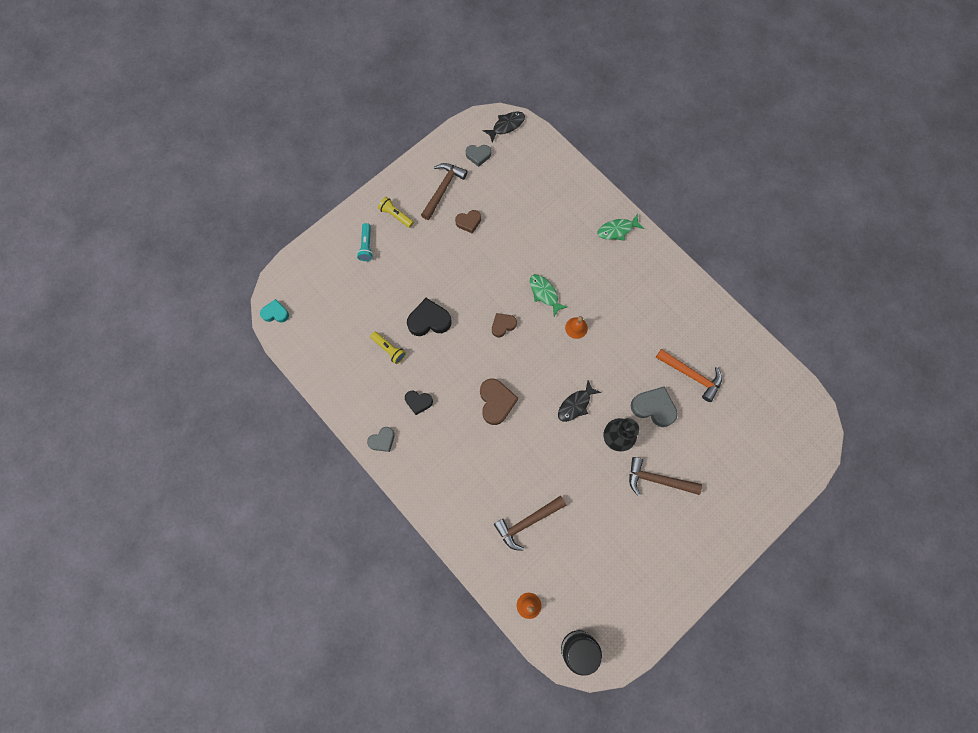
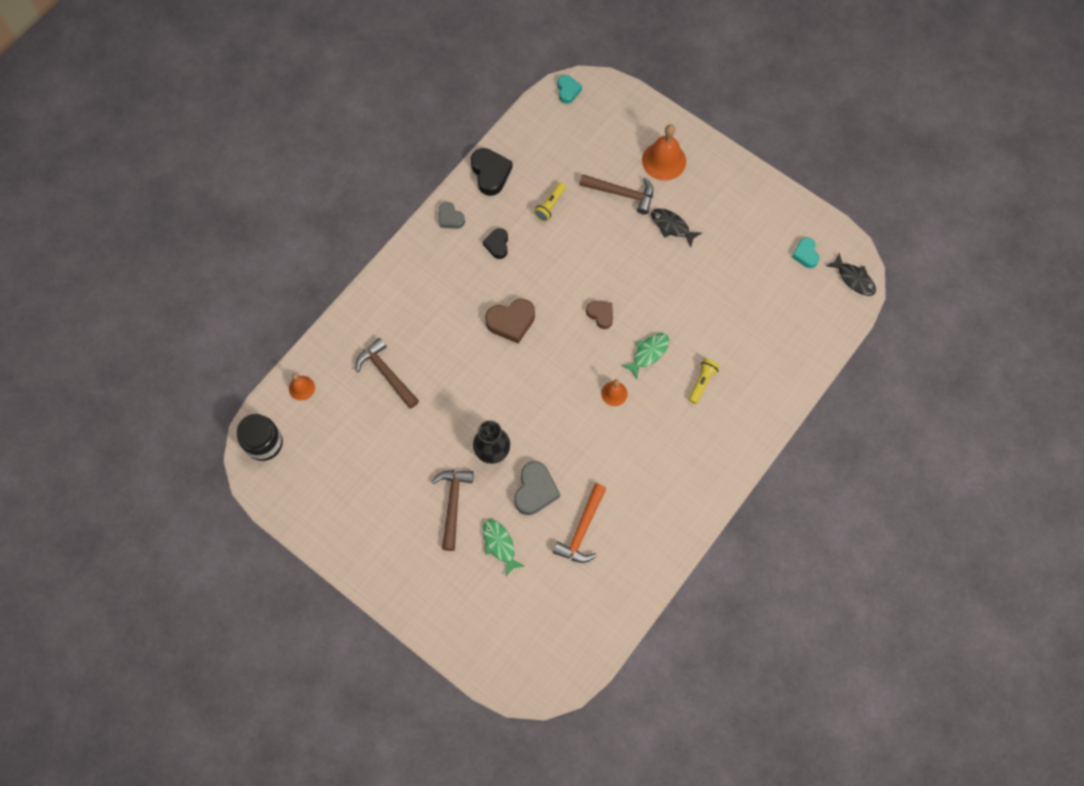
camera: 80 degrees right, 5 degrees down
turquoise flashlight [357,223,373,261] -> orange bell [642,124,686,180]
yellow flashlight [378,197,414,228] -> yellow flashlight moved to [689,359,720,404]
black heart [407,298,452,336] -> black heart moved to [471,148,513,196]
brown hammer [421,163,468,220] -> brown hammer moved to [579,174,653,215]
brown heart [455,210,481,233] -> none
grey heart [466,145,491,167] -> turquoise heart [792,238,819,268]
black fish [558,381,601,422] -> black fish moved to [651,208,702,247]
green fish [597,214,644,241] -> green fish moved to [483,519,524,576]

